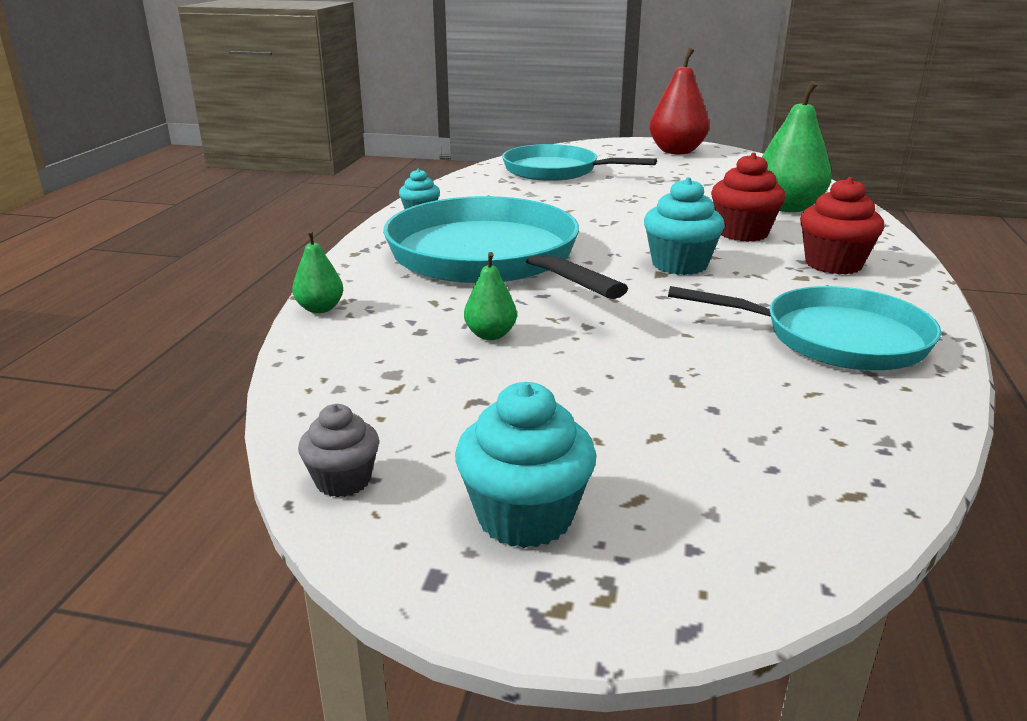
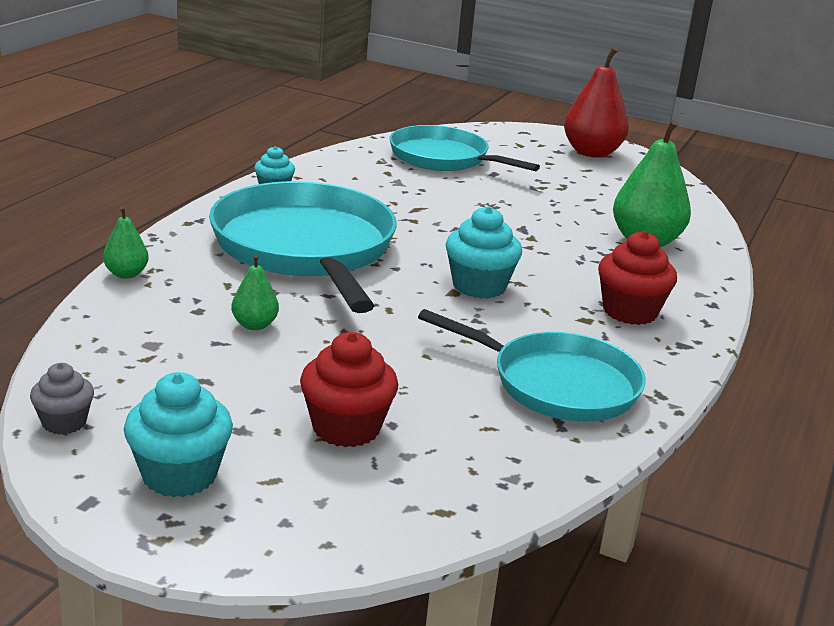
camera: 10 degrees right, 0 degrees up
red cupcake [711,153,785,242] -> red cupcake moved to [300,332,398,447]

